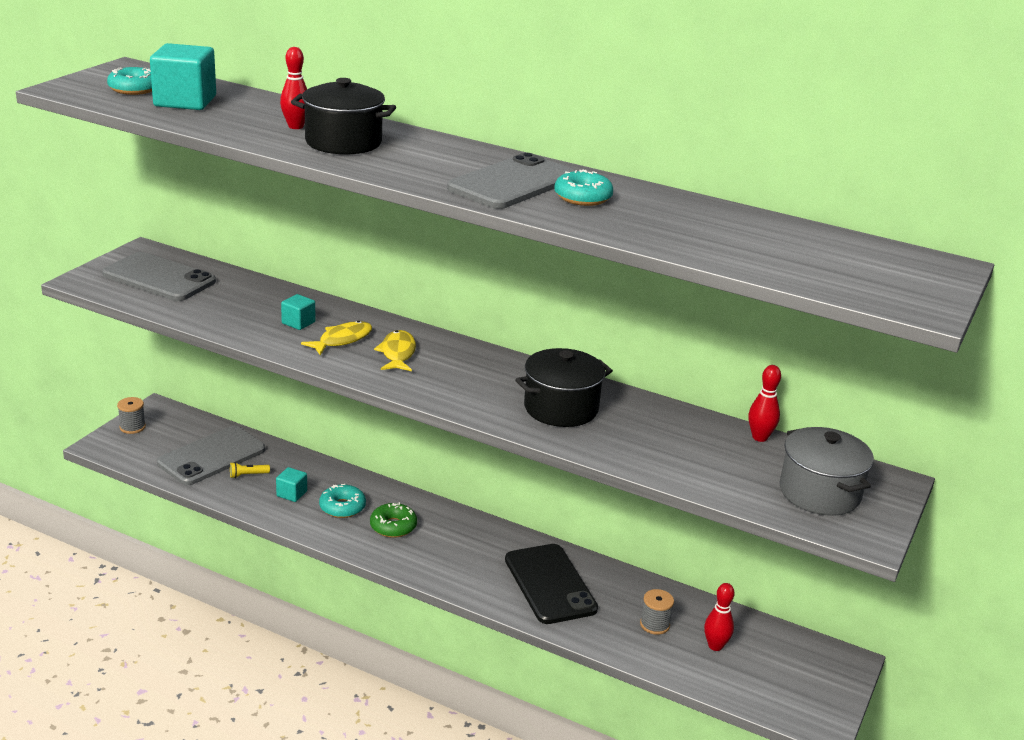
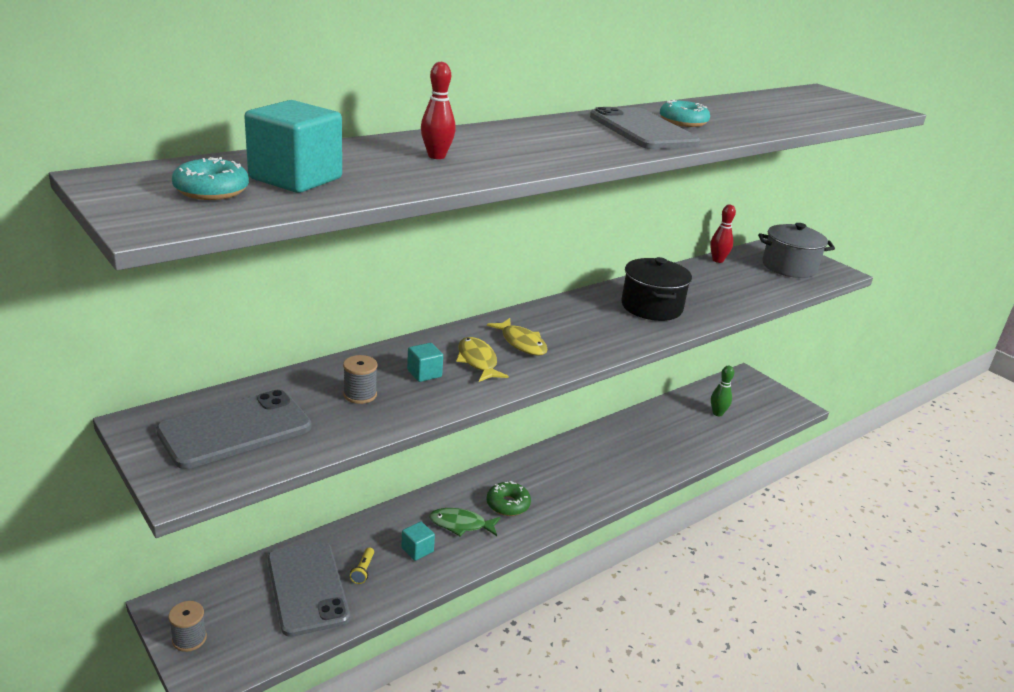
camera: 65 degrees left, 0 degrees up
black pot [291,78,396,155] -> none
turquoise donut [319,484,366,518] -> green fish [429,508,501,536]
yellow fish [374,330,416,371] -> yellow fish turned 150 degrees counterclockwise [487,318,548,356]
black phone [505,544,598,624] -> none
grey spool [640,589,674,635] -> grey spool moved to [343,355,377,404]
red bowling pin [704,583,735,651] -> green bowling pin [711,365,734,416]

